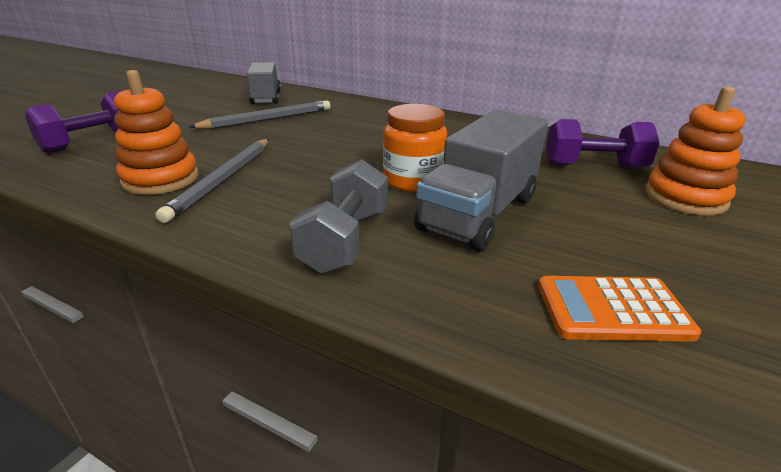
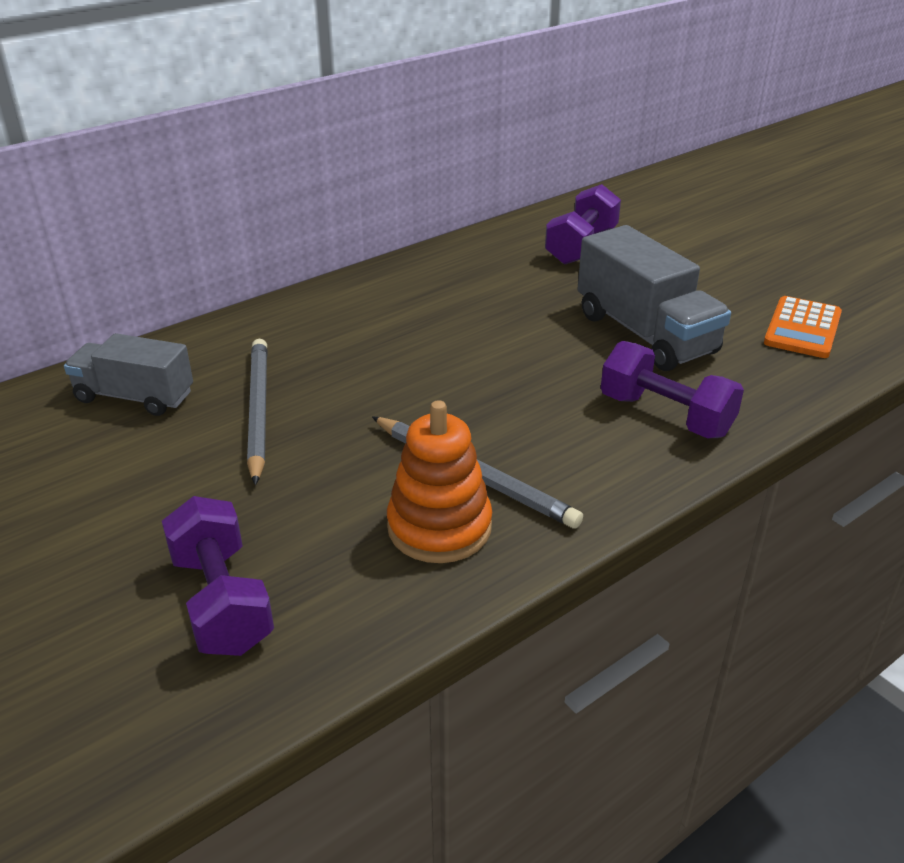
camera: 65 degrees left, 5 degrees up
grey dumbbell [290,159,388,274] -> purple dumbbell [601,341,744,438]
orange jar [383,104,447,192] -> none
orange stacking toy [645,87,746,216] -> none

